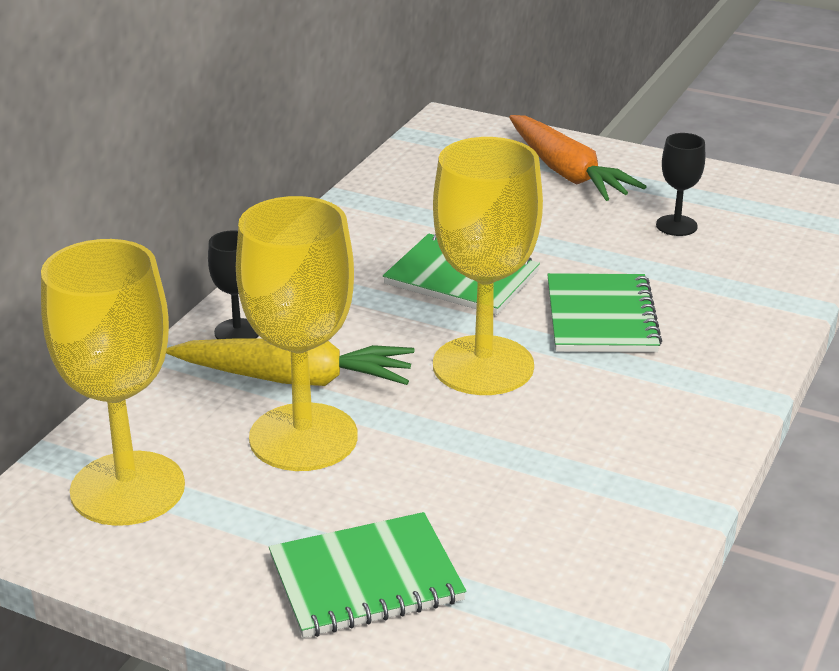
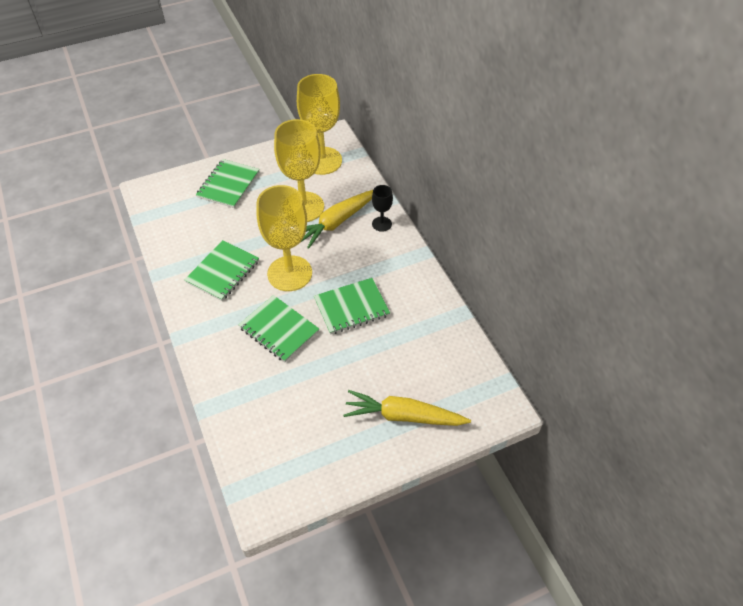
camera: 130 degrees right, 20 degrees up
orange carrot [509,115,647,201] -> yellow carrot [343,390,471,426]
black goblet [656,133,705,236] -> none
none -> green notebook [184,240,259,301]

